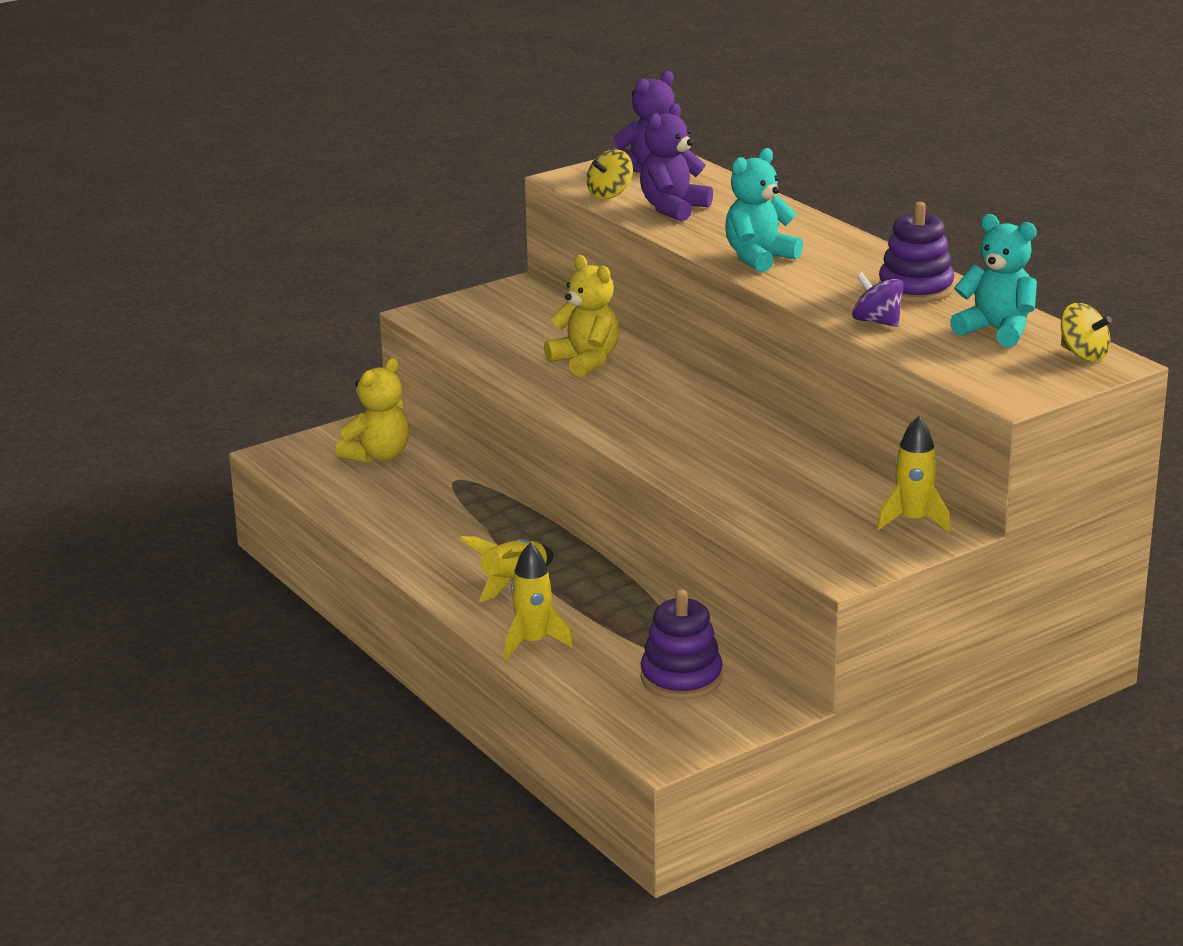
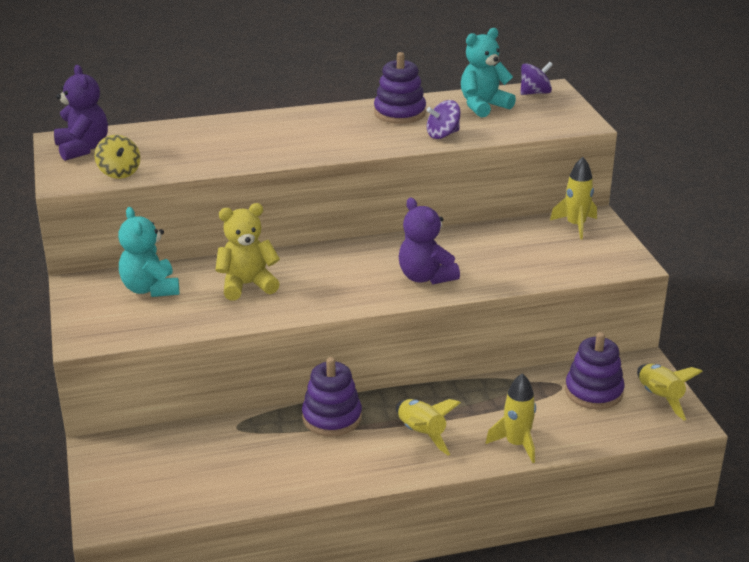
camera: 70 degrees left, 5 degrees up
yellow teddy bear [336,358,409,463] -> none
purple teddy bear [640,104,713,221] -> purple teddy bear moved to [399,198,460,285]
turquoise teddy bear [725,148,803,273] -> turquoise teddy bear moved to [118,207,179,297]
yellow spinning top [1061,303,1112,361] -> purple spinning top [520,62,553,95]
none -> purple stacking toy [302,357,362,436]
none -> yellow rocket [637,364,703,420]

